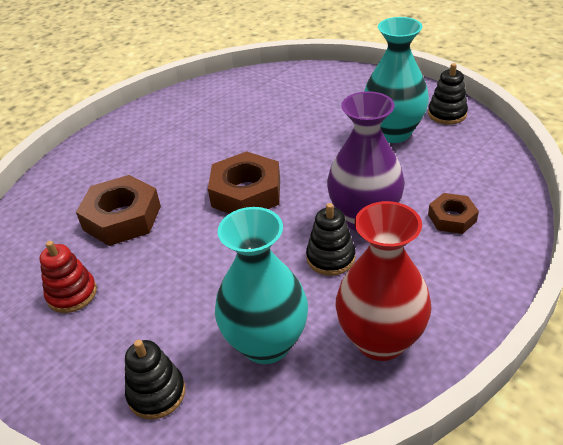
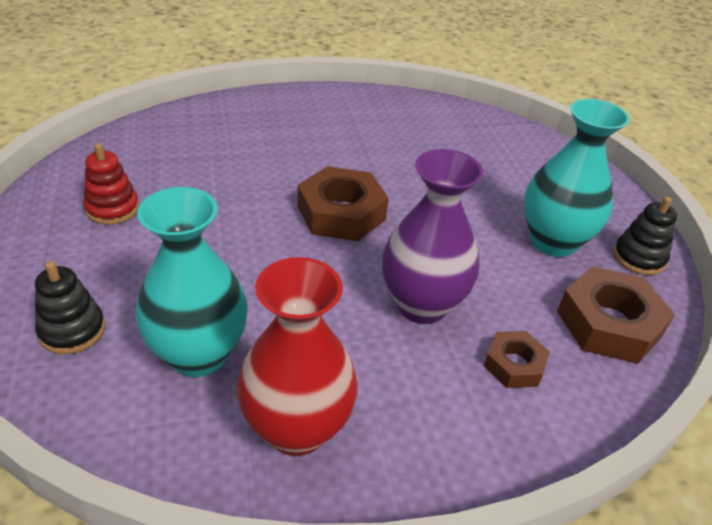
camera: 30 degrees right, 0 degrees up
brown nut [76,175,161,246] -> brown nut moved to [557,266,675,364]
black stacking toy [306,203,355,276] -> none

